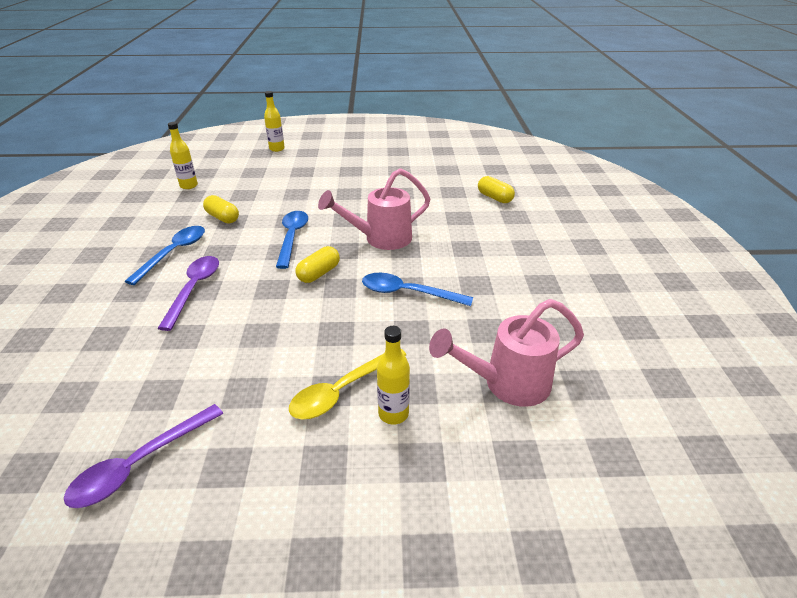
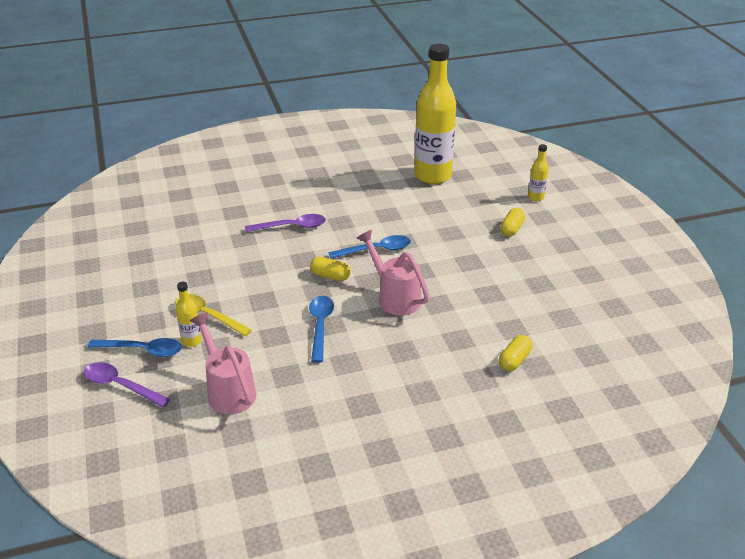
camera: 75 degrees right, 0 degrees up
purple spoon [64,404,223,508] -> purple spoon moved to [84,362,171,408]
blue spoon [125,226,205,285] -> blue spoon moved to [88,338,182,357]
yellow bottle [168,122,198,189] -> yellow bottle [415,44,456,184], size x2.39
yellow capsule [203,195,239,223] -> yellow capsule moved to [500,208,525,236]

